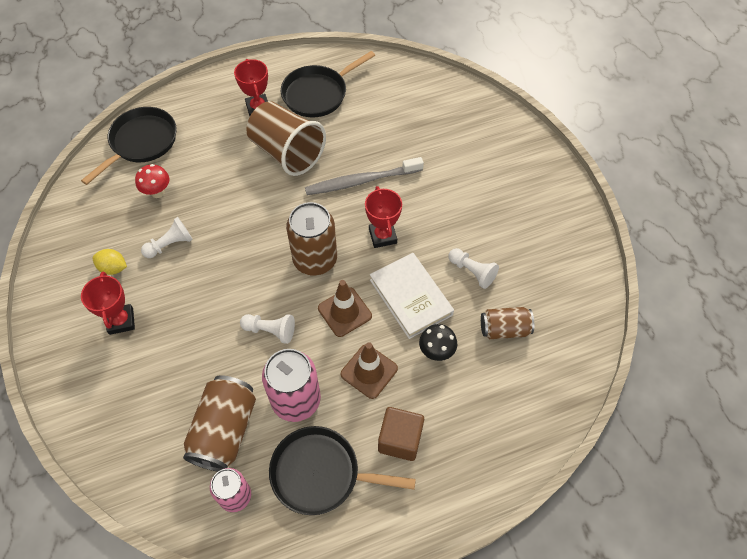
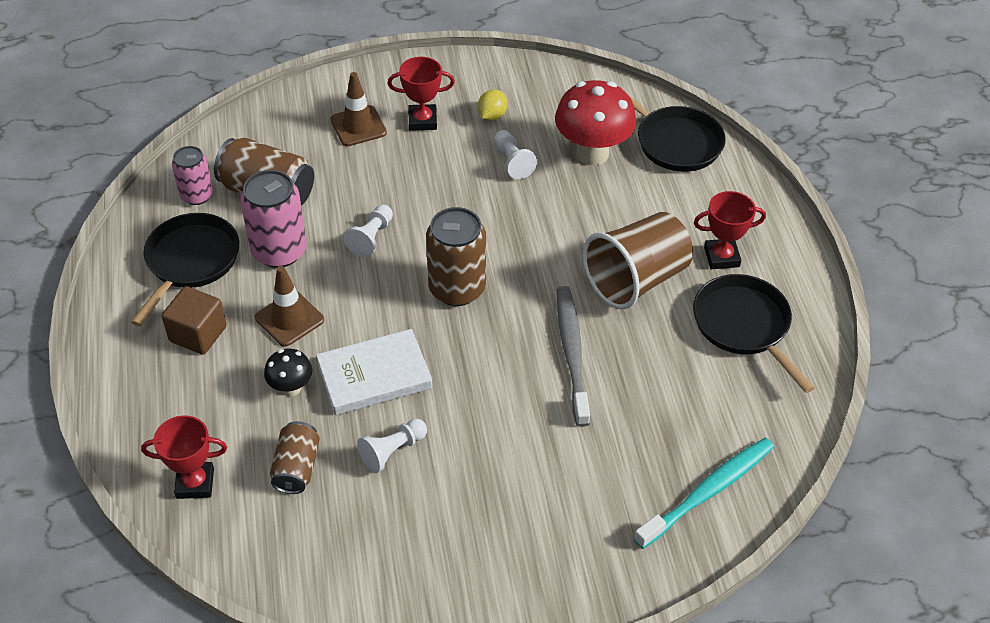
camera: 100 degrees right, 10 degrees down
red mushroom [135,164,169,198] -> red mushroom [555,80,636,165], size x1.95
brown traffic cone [318,280,372,337] -> brown traffic cone moved to [330,72,387,146]
red trophy [365,186,402,248] -> red trophy moved to [141,415,227,499]
none -> turquoise toothbrush [633,438,774,549]

